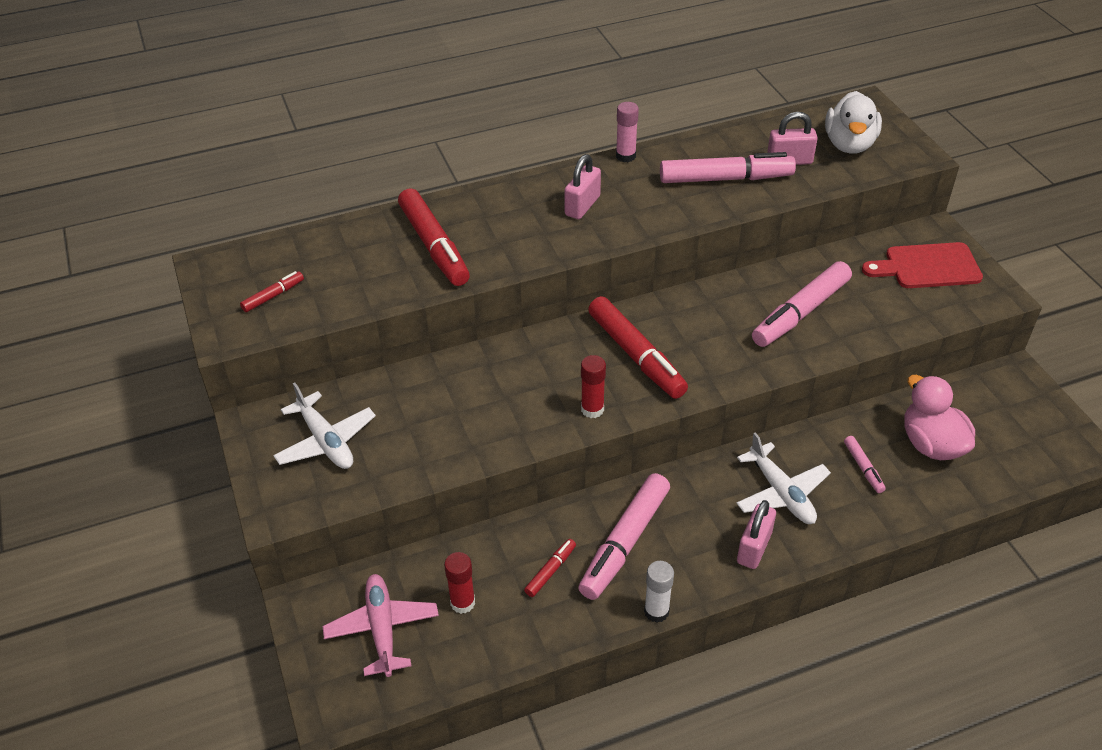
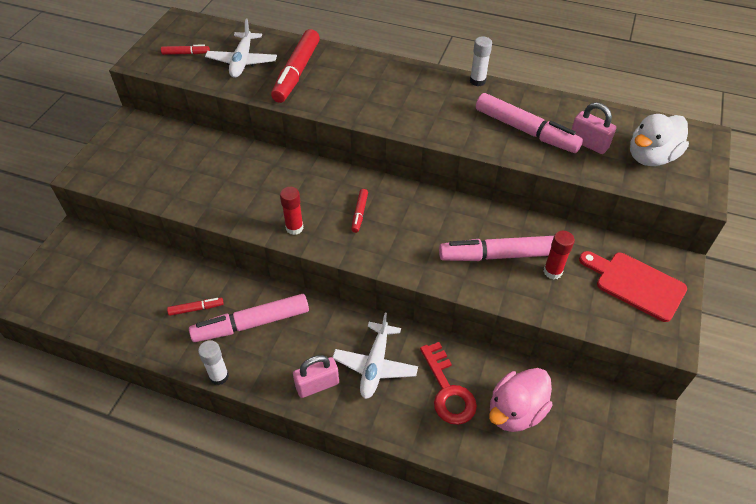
camera: 40 degrees right, 5 degrees up
white plane [273,382,376,469] -> white plane moved to [205,19,277,78]
pink plane [323,574,439,677] -> none
red glue stick [444,552,475,614] -> red glue stick moved to [543,231,575,279]
pink padlock [564,154,601,219] -> none
red marker [588,296,688,399] -> red marker [351,189,368,233], size x0.47
pink glue stick [616,102,639,162] -> white glue stick [470,36,492,86]
pink marker [844,436,886,493] -> red key [420,342,477,425]
pink duck [904,375,975,460] -> pink duck turned 150 degrees counterclockwise [489,368,552,432]

